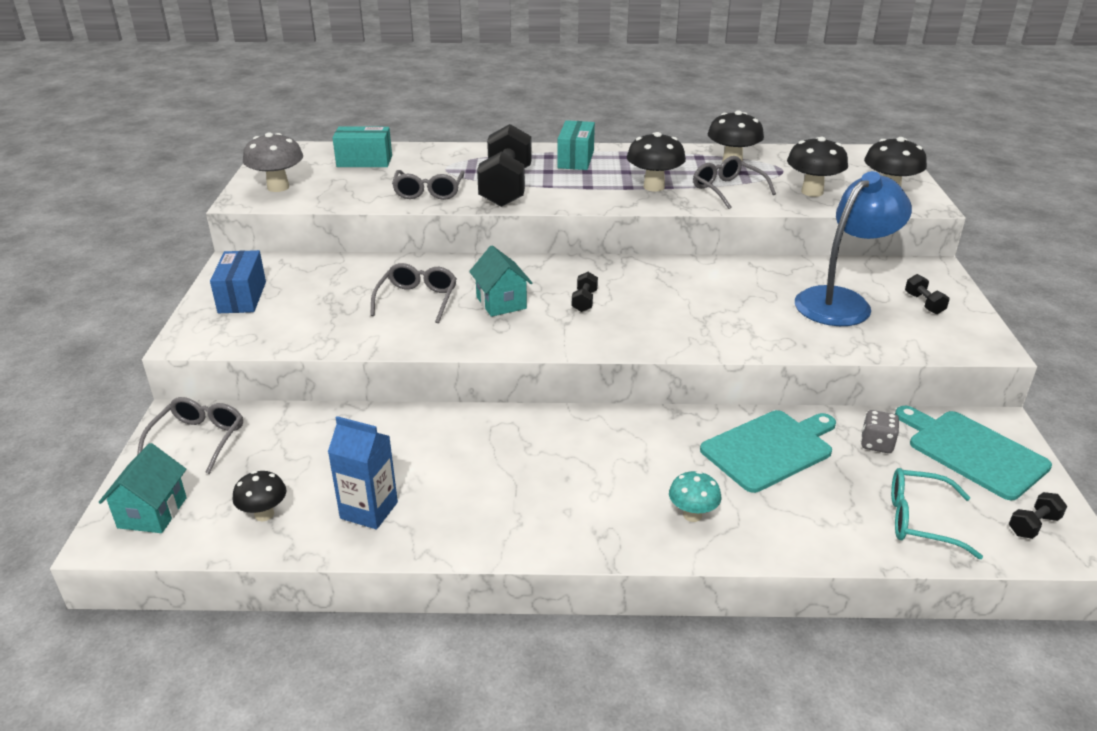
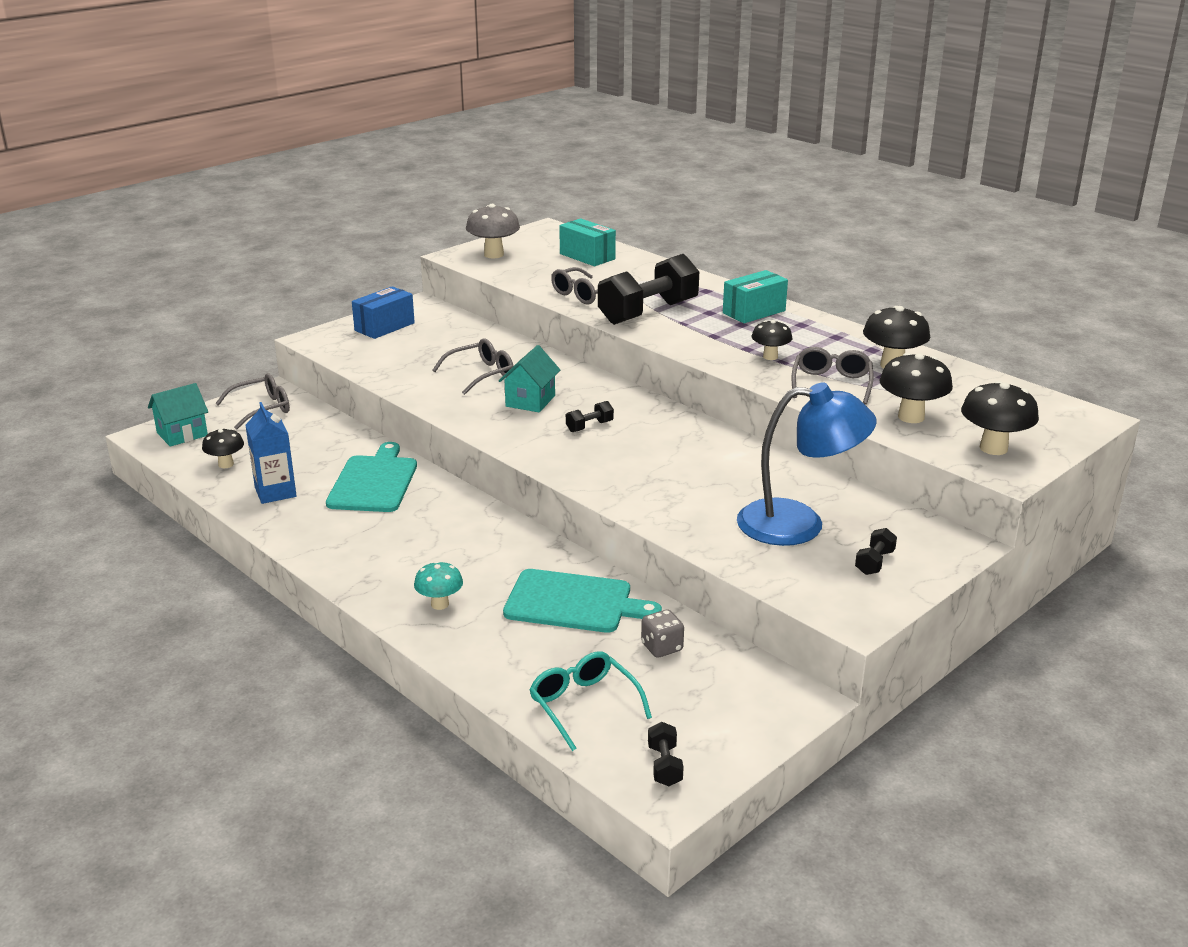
camera: 45 degrees right, 5 degrees down
black mushroom [627,132,686,192] -> black mushroom [752,320,792,360], size x0.63
turquoise cutting board [895,406,1052,500] -> turquoise cutting board moved to [326,442,417,512]
black dumbbell [1009,492,1067,539] -> black dumbbell turned 75 degrees clockwise [648,722,684,786]

